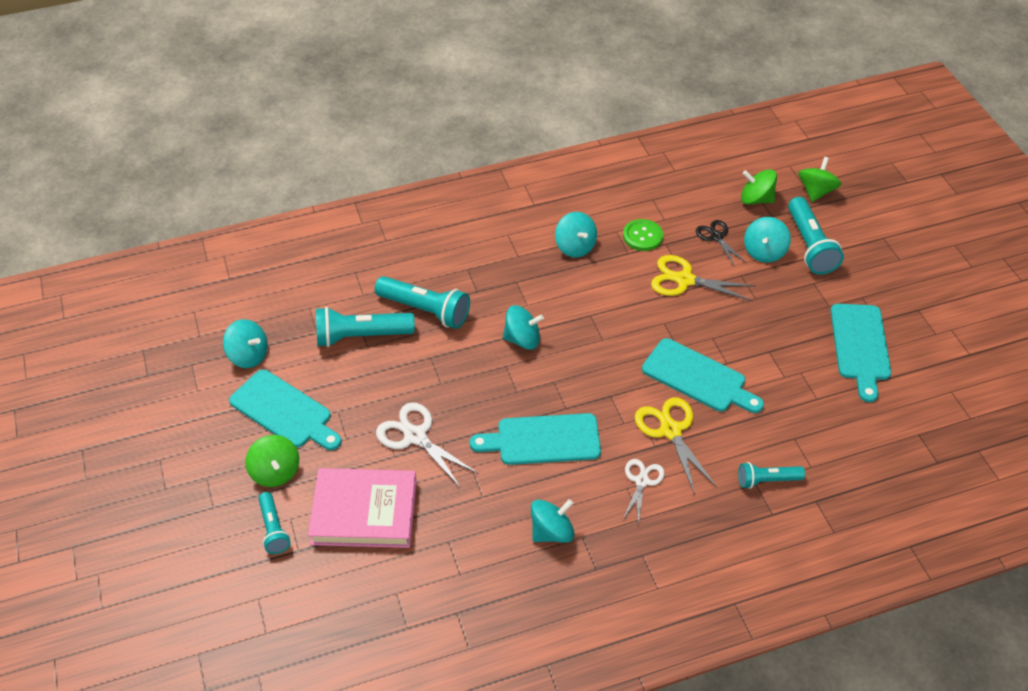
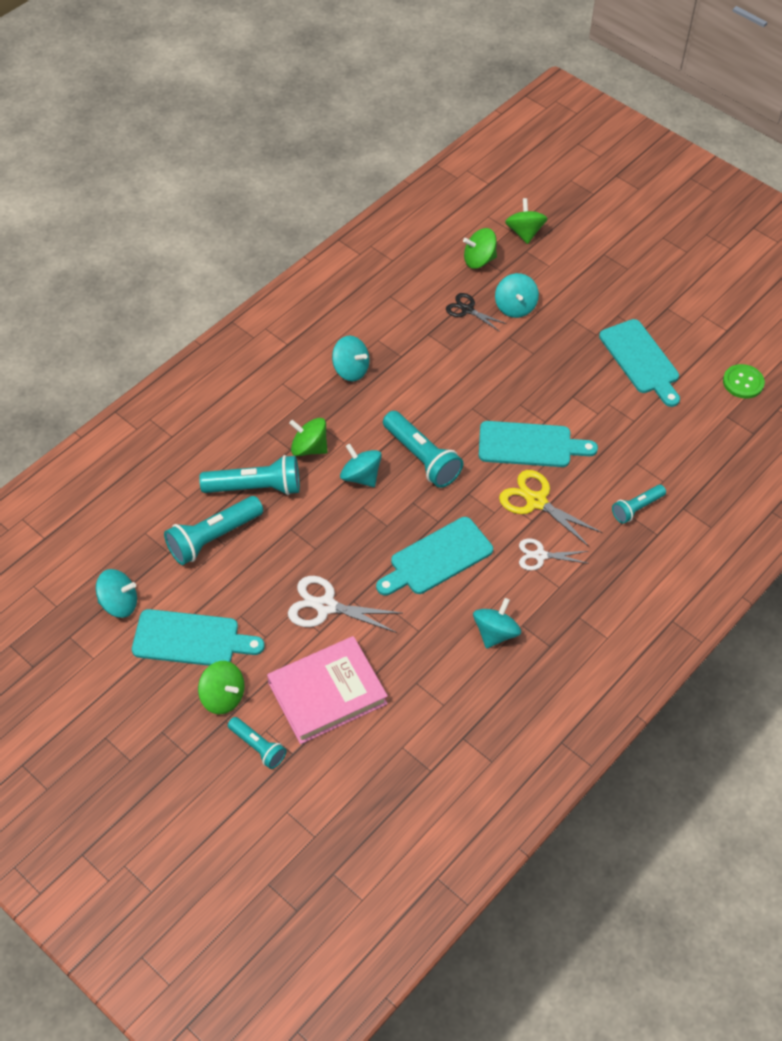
camera: 30 degrees left, 5 degrees up
turquoise spinning top [503,305,544,350] -> turquoise spinning top turned 105 degrees counterclockwise [340,444,382,487]
green button [623,219,663,251] -> green button moved to [723,364,765,399]
white scissors [623,459,665,525] -> white scissors turned 75 degrees counterclockwise [519,538,589,571]
yellow scissors [651,255,756,301] -> none
turquoise flashlight [788,197,844,275] -> turquoise flashlight moved to [383,411,463,488]
none -> green spinning top [289,418,328,456]

